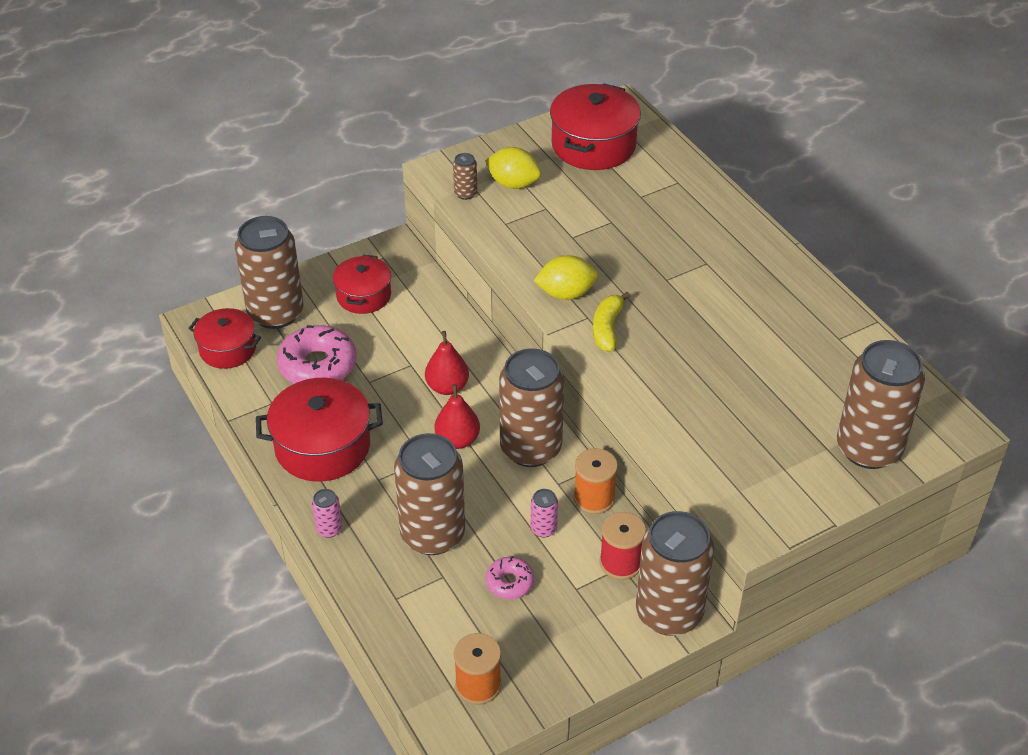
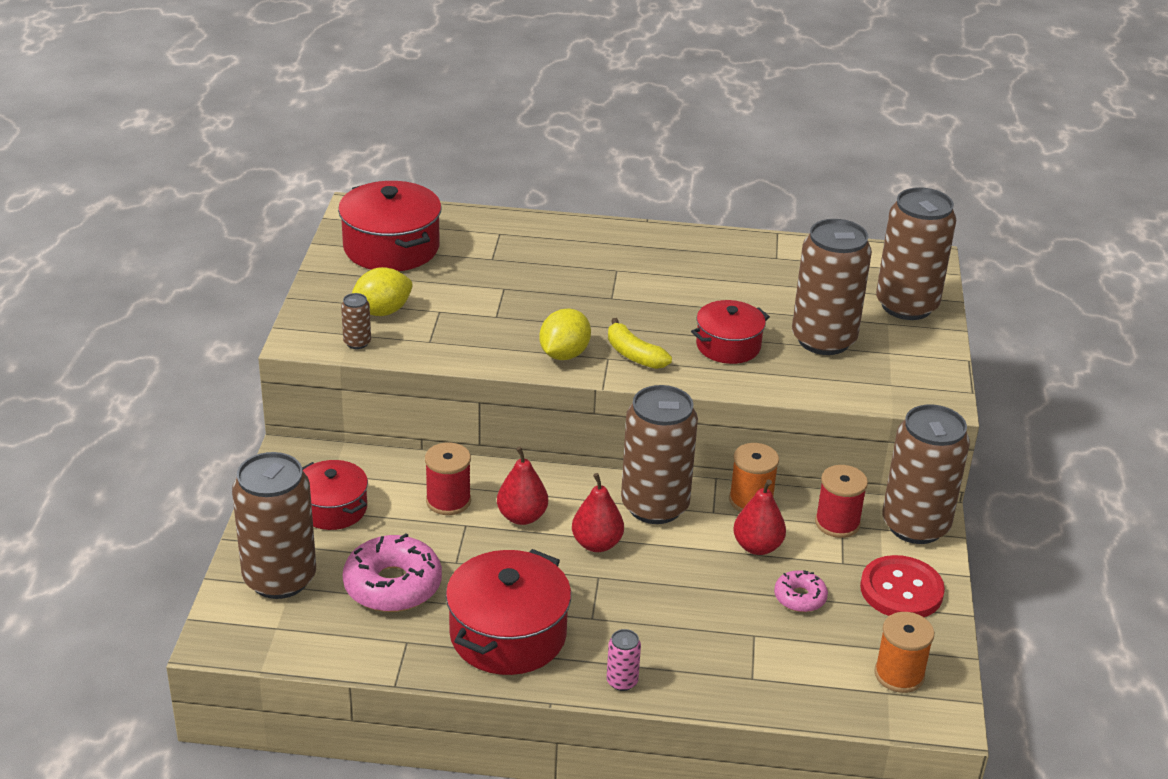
camera: 55 degrees left, 10 degrees down
red pot [188,308,261,369] -> red pot moved to [691,300,770,364]
brown can [394,433,465,555] -> brown can moved to [792,219,872,355]
pink can [531,489,558,537] -> red pear [733,479,786,555]
none -> red spool [425,442,471,515]
none -> red button [860,555,945,617]

